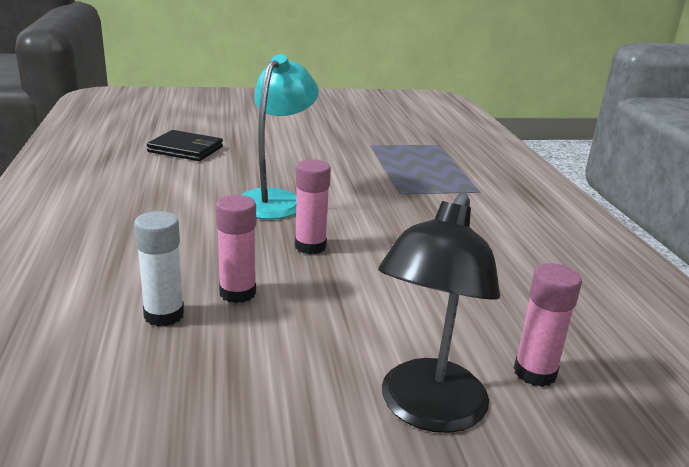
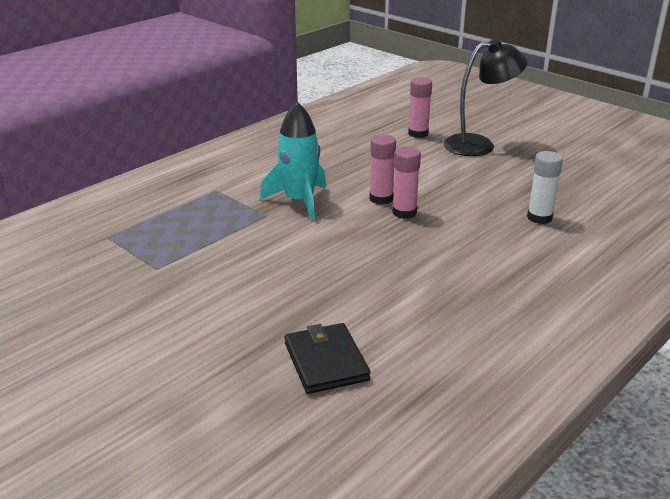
camera: 125 degrees left, 5 degrees up
pink glue stick [216,195,256,303] -> pink glue stick moved to [369,134,396,205]
turquoise lamp [242,54,319,220] -> none
none -> turquoise rocket [260,102,326,221]

